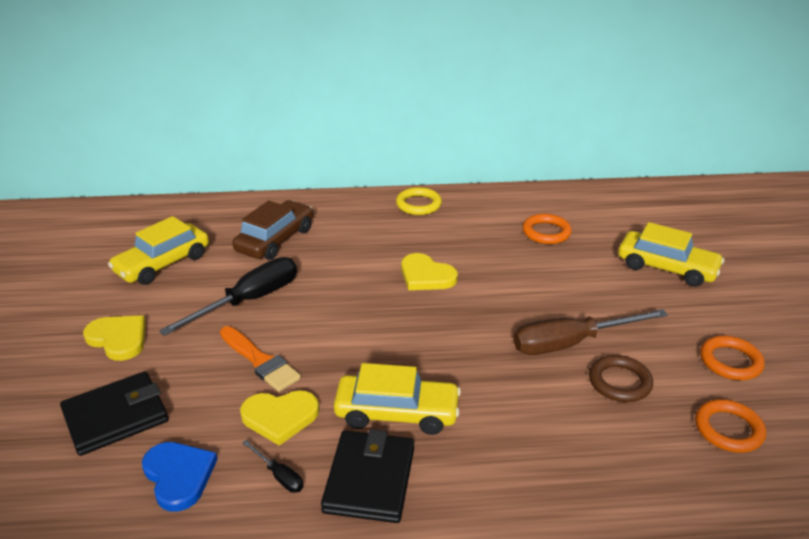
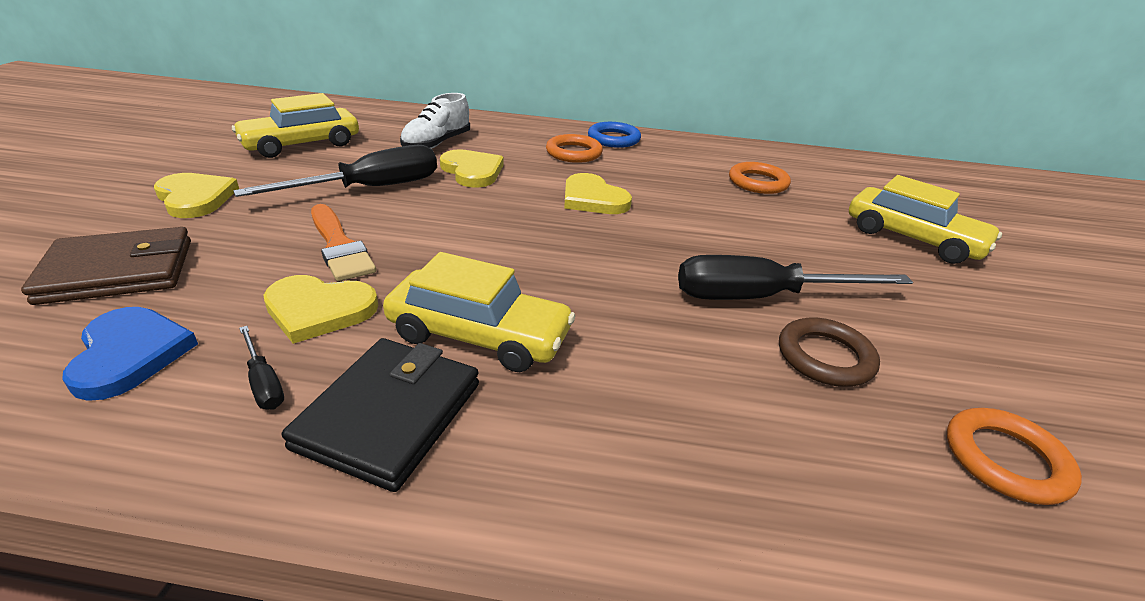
camera: 10 degrees right, 0 degrees up
black wallet [60,371,169,456] -> brown wallet [21,227,191,305]
brown car [232,200,313,260] -> white shoe [400,93,470,149]
yellow ring [396,187,442,215] -> blue ring [588,122,641,148]
brown screwdriver [513,309,668,355] -> black screwdriver [678,255,913,300]
orange ring [700,336,765,380] -> orange ring moved to [546,134,603,163]
none -> yellow heart [440,149,503,188]

